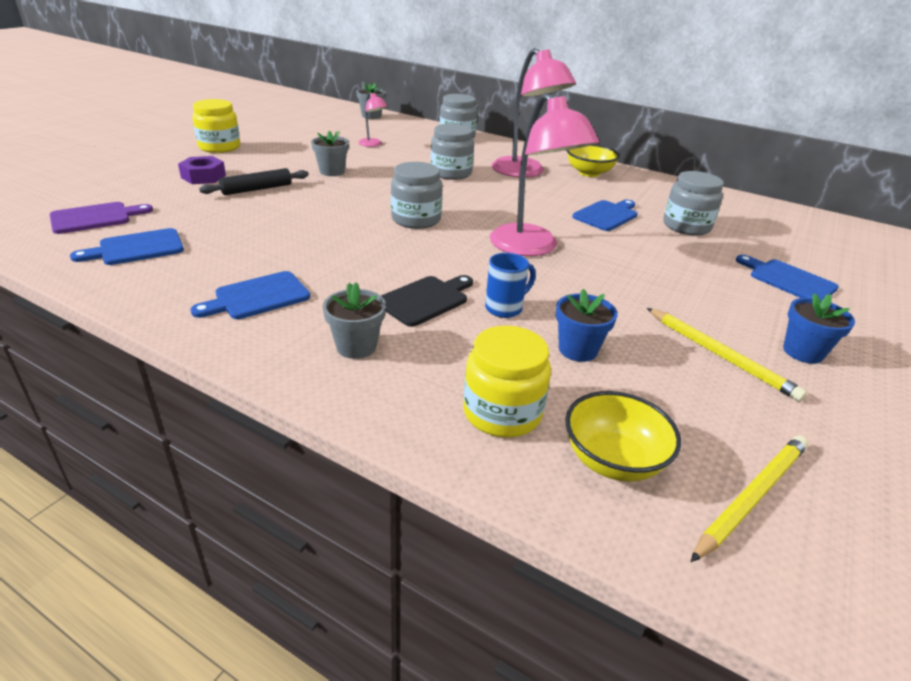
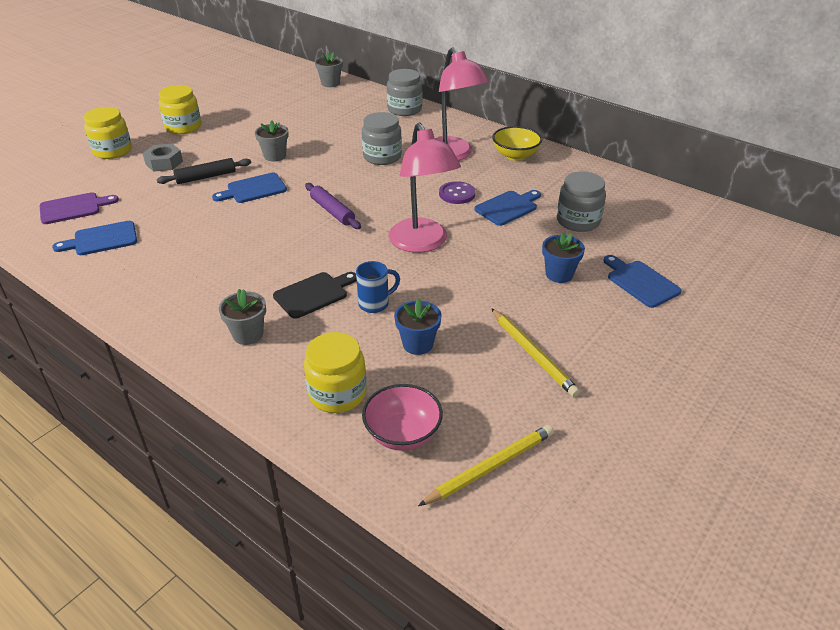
camera: 10 degrees right, 5 degrees up
purple nut [178,156,226,184] -> grey nut [142,144,183,172]
blue cutting board [190,271,310,319] -> blue cutting board moved to [212,173,287,203]
pink lamp [358,92,388,147] -> none
grey jar [391,162,443,229] -> purple rolling pin [305,183,361,229]
yellow bowl [565,391,681,482] -> pink bowl [362,384,443,451]
blue flower pot [783,293,855,364] -> blue flower pot moved to [542,232,585,283]
none -> yellow jar [84,107,132,159]
none -> purple button [439,181,475,204]

